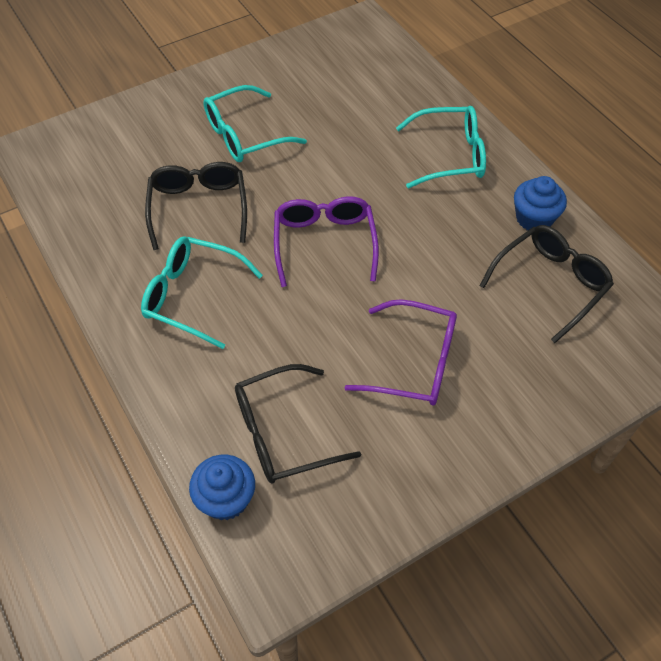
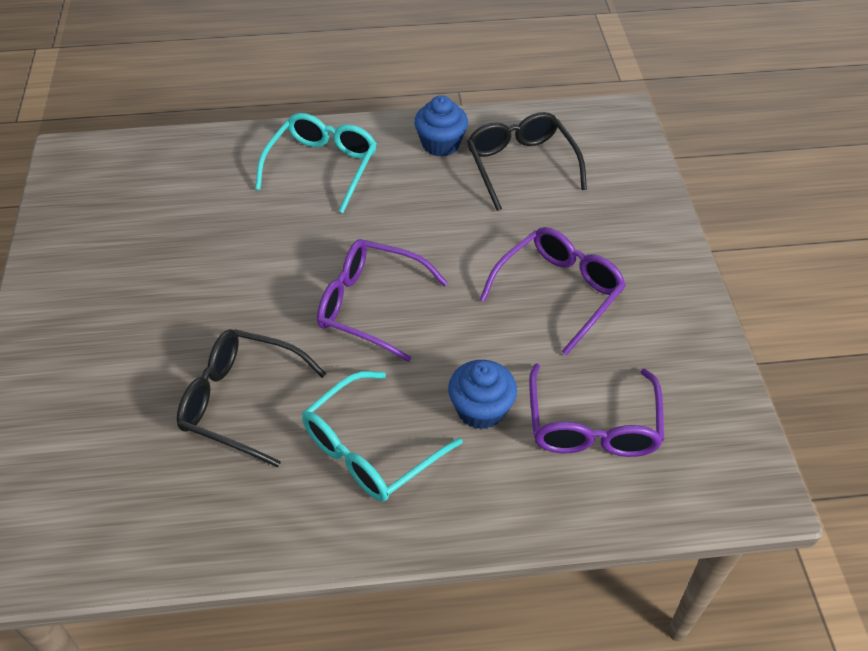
camera: 65 degrees left, 5 degrees down
blue cupcake [189,455,255,520] -> blue cupcake moved to [448,360,517,429]
turquoise glasses [203,85,307,162] -> none
black glasses [235,364,361,484] -> purple glasses [529,363,664,457]

